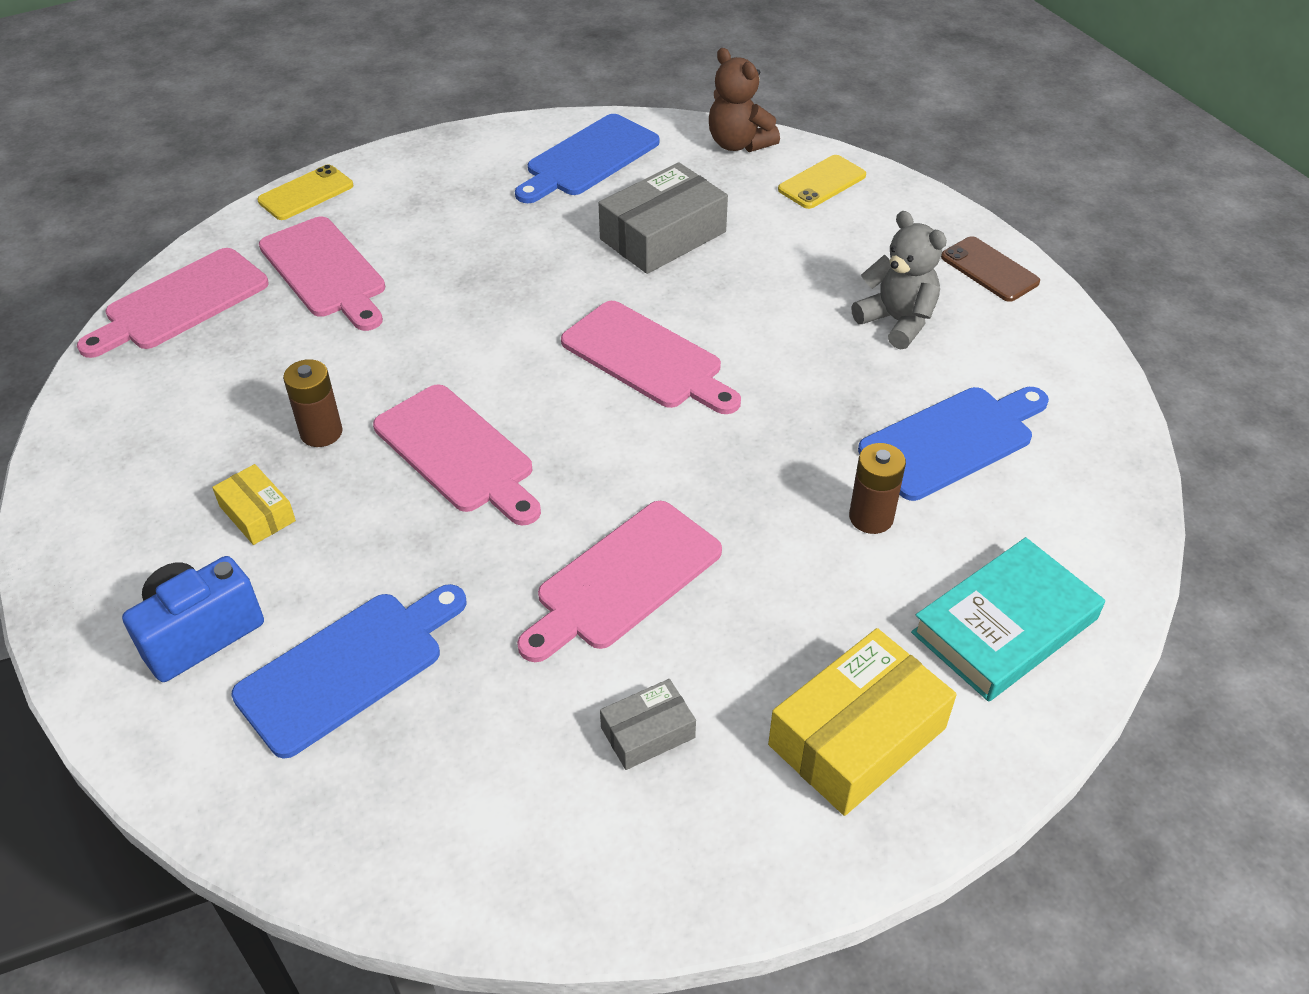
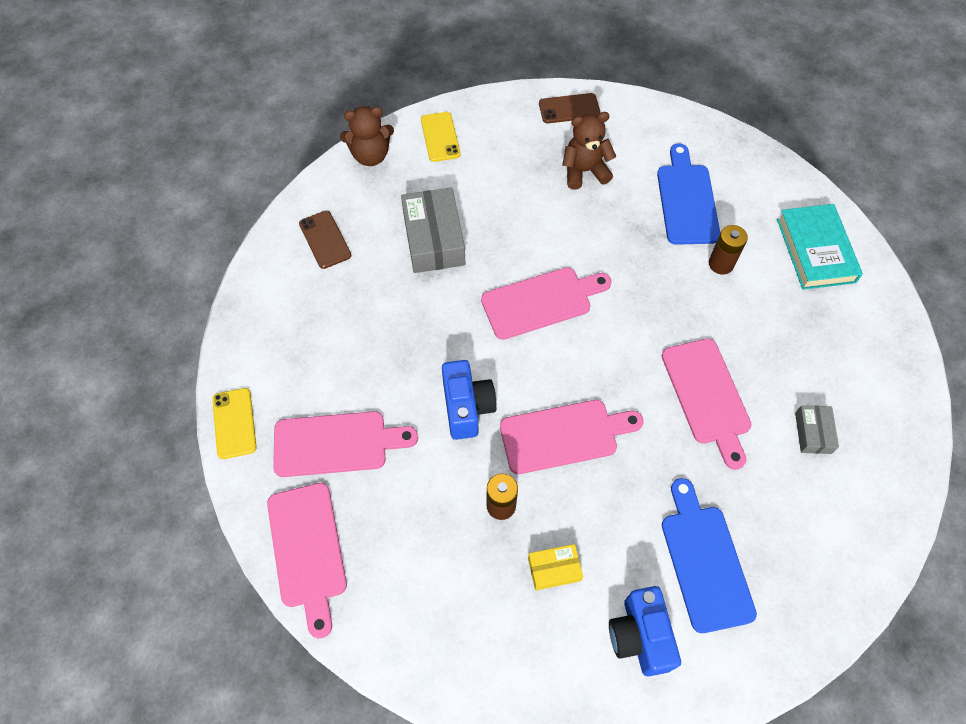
camera: 60 degrees left, 15 degrees up
blue cutting board [515,114,660,203] -> brown phone [299,211,351,269]
yellow box [768,628,957,816] -> none
grey teddy bear [851,211,947,350] -> brown teddy bear [562,112,616,190]
none -> blue camera [442,360,497,440]

